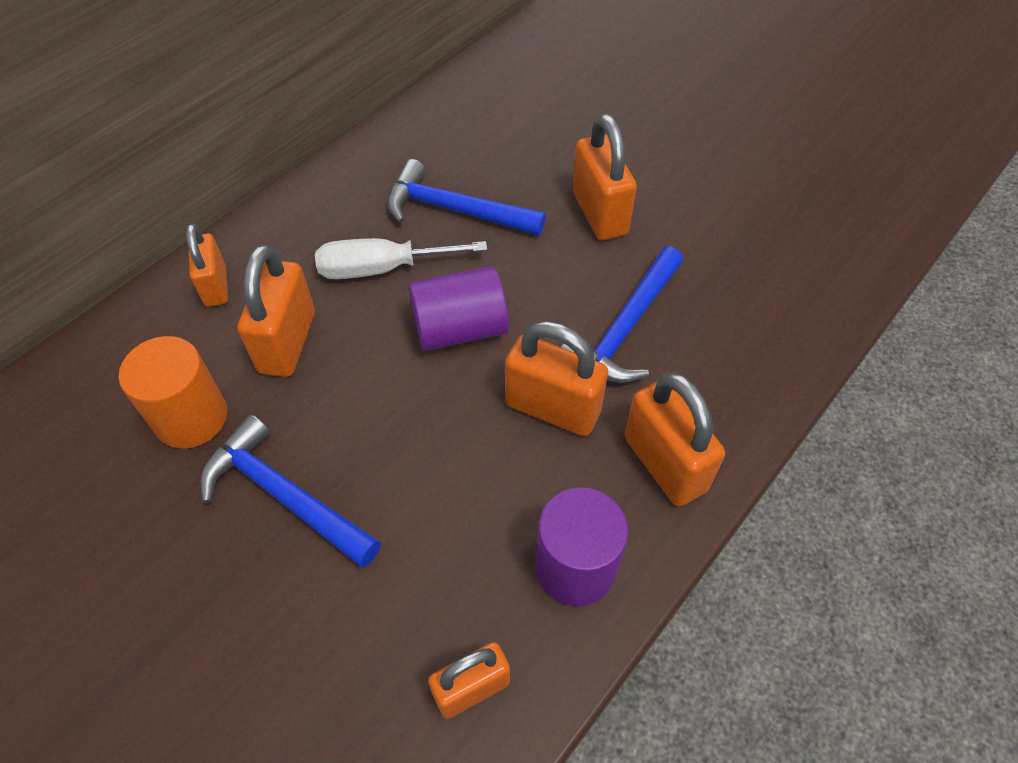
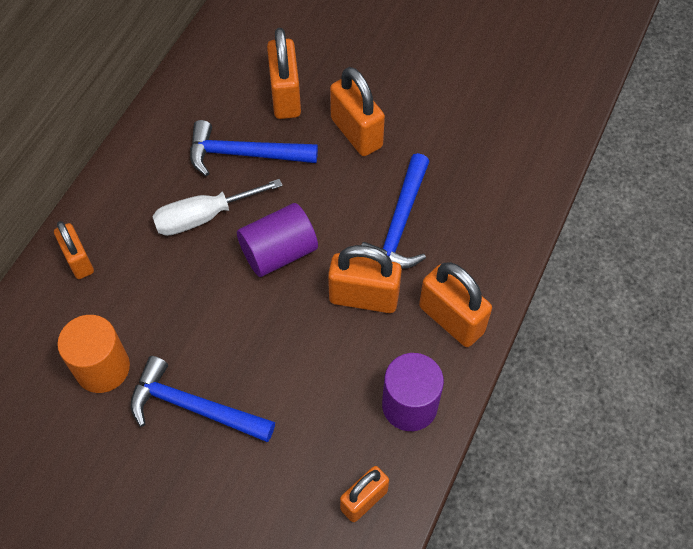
camera: 15 degrees left, 5 degrees up
orange padlock [238,244,315,377] -> orange padlock moved to [267,28,301,119]

